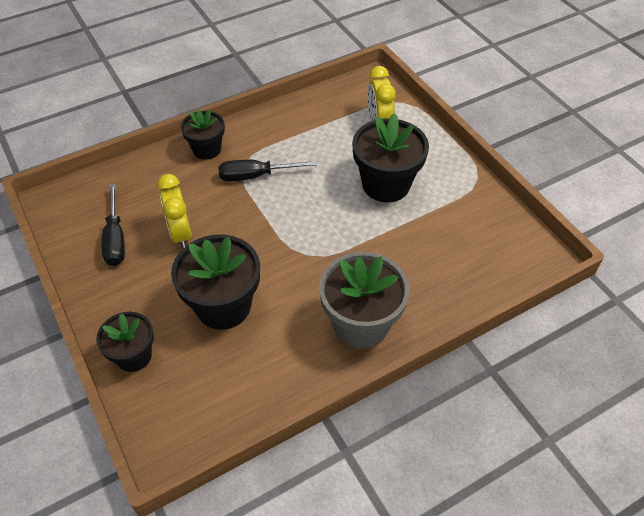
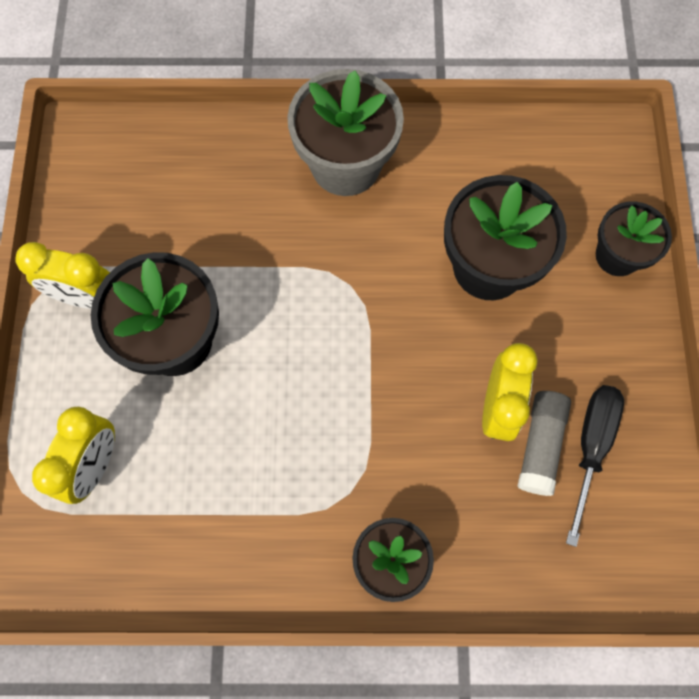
camera: 150 degrees left, 20 degrees up
black screwdriver [218,160,317,181] -> none
none -> yellow clock [15,242,110,309]
none -> grey glue stick [517,391,571,496]

